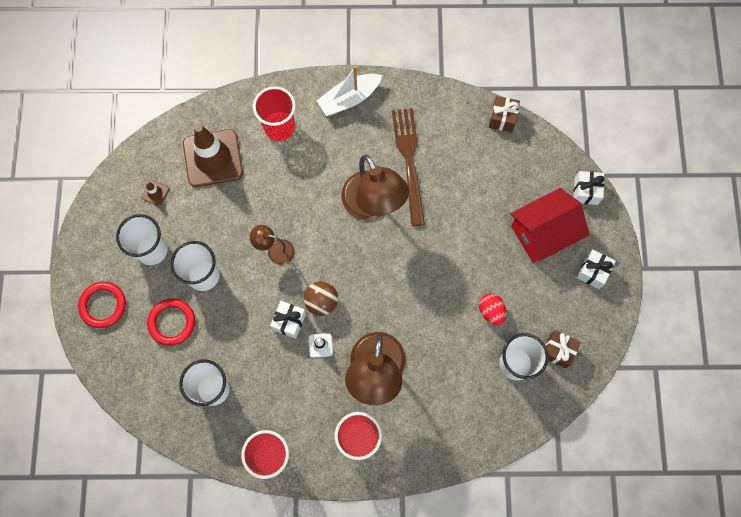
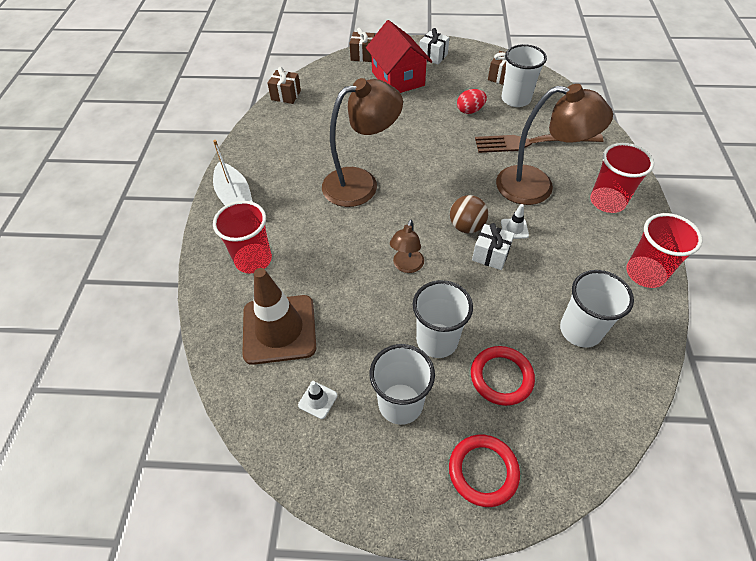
camera: 85 degrees left, 20 degrees down
brown traffic cone [141,180,169,206] -> white traffic cone [298,381,337,419]
brown fork [392,108,425,226] -> brown fork moved to [475,133,603,153]
white gift [574,171,604,205] -> brown gift [349,28,375,62]

